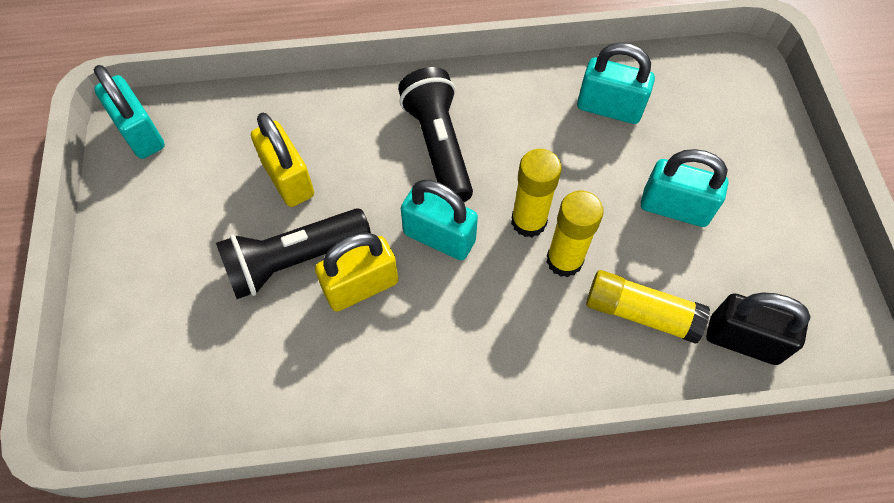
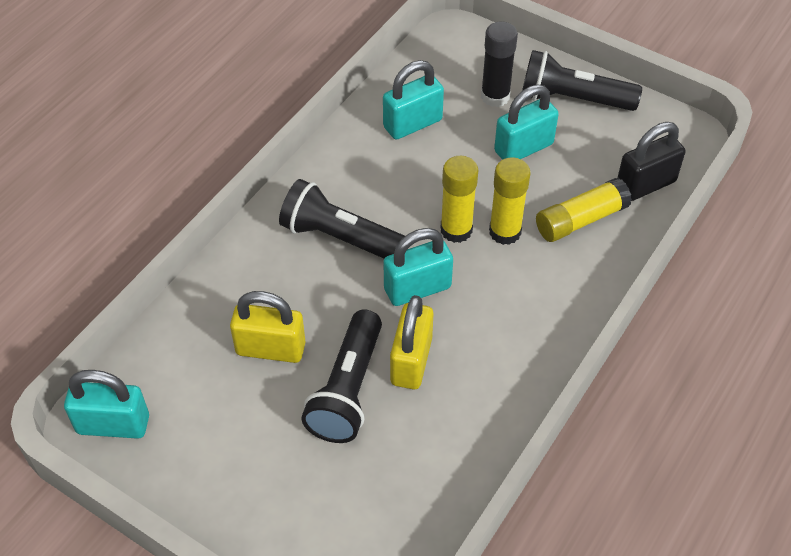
camera: 50 degrees left, 10 degrees down
none -> black glue stick [481,21,518,107]
none -> black flashlight [522,50,642,111]

